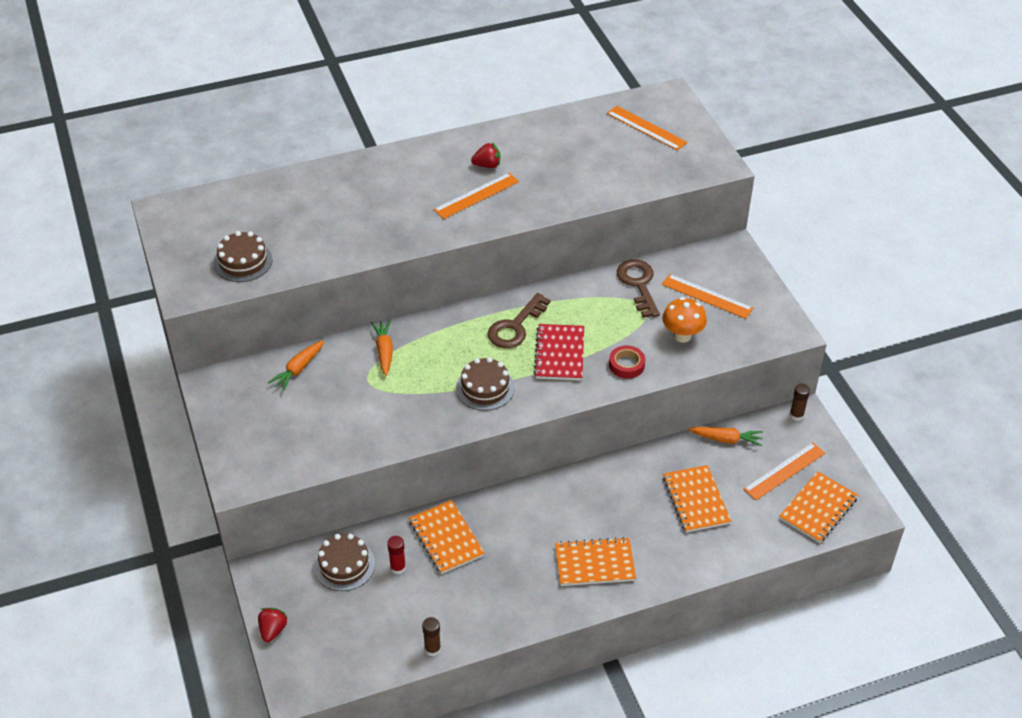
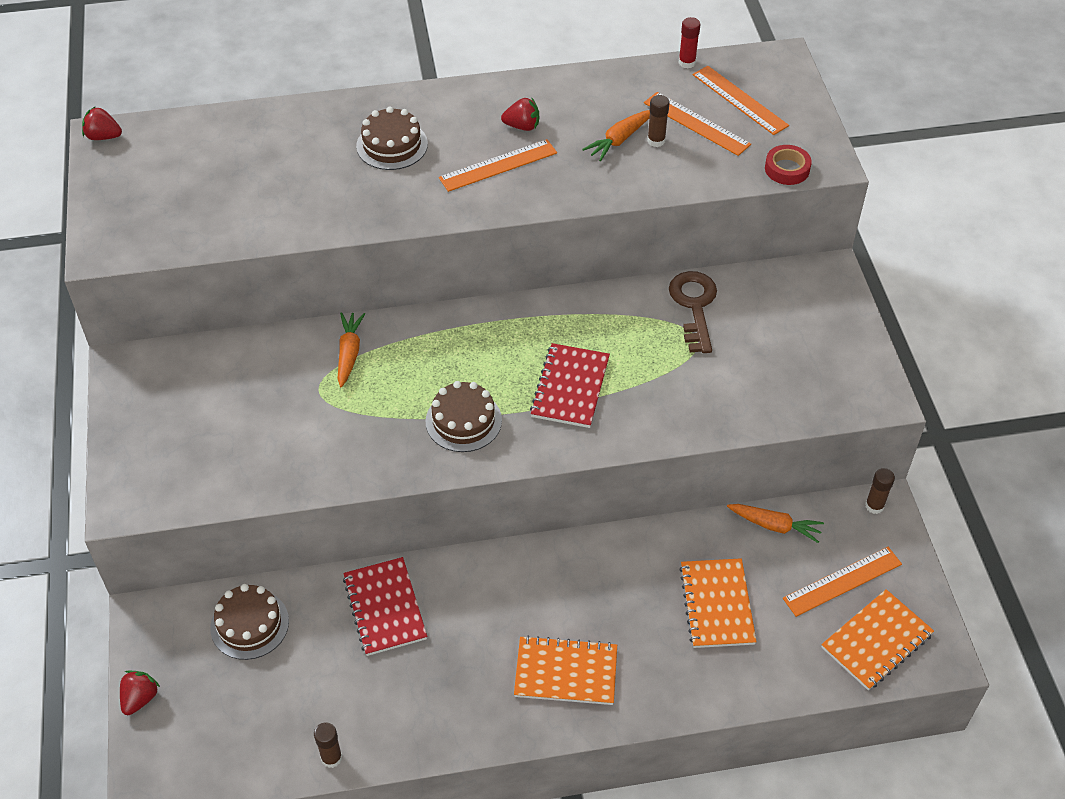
camera: 10 degrees right, 5 degrees up
brown cake [214,231,273,282] -> brown cake moved to [356,106,428,170]
orange carrot [268,340,324,391] -> orange carrot moved to [582,110,650,161]
red glue stick [387,536,406,574] -> red glue stick moved to [678,17,700,68]
orange notebook [409,500,485,574] -> red notebook [343,557,427,656]
brown key [488,293,550,348] -> none
red tape [609,345,645,379] -> red tape moved to [765,145,812,185]
orange ruler [662,274,753,319] -> orange ruler moved to [644,92,751,156]
orange mushroom [662,297,707,343] -> none
none -> red strawberry [82,106,122,140]
none -> brown glue stick [647,95,669,147]

